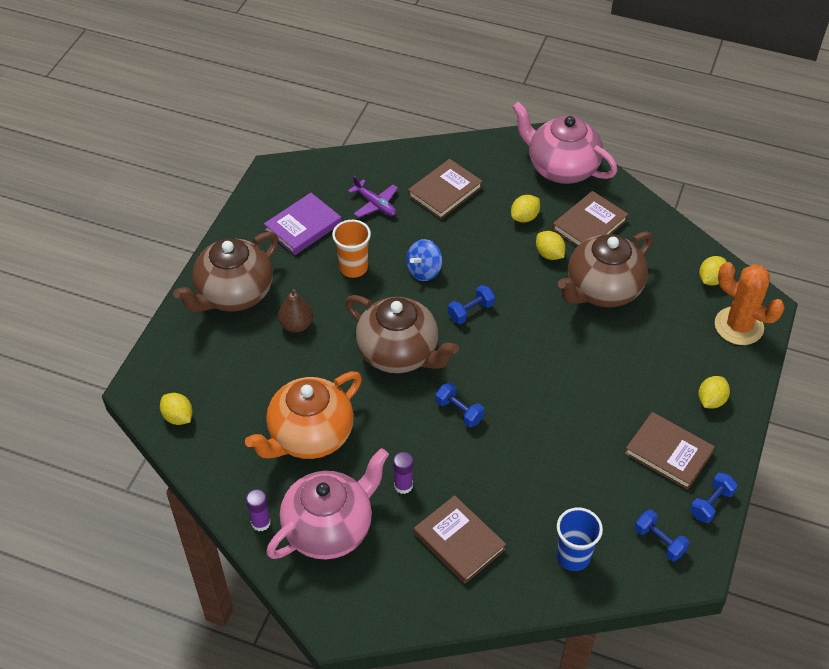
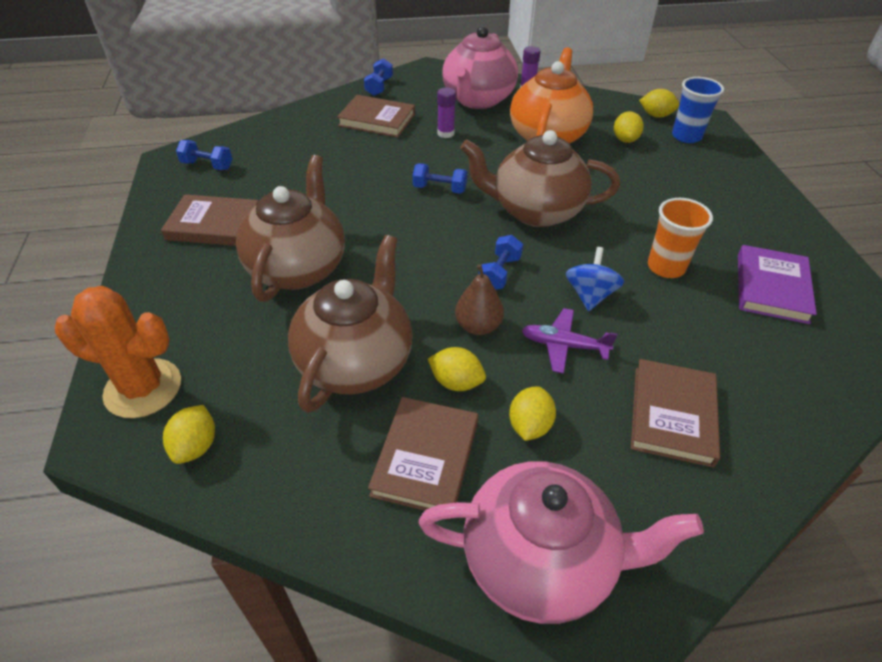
camera: 150 degrees right, 5 degrees down
brown teapot [173,231,279,312] -> brown teapot moved to [236,155,345,302]
brown pear [278,289,313,332] -> brown pear moved to [455,264,504,335]
purple plane [348,176,398,218] -> purple plane moved to [521,308,617,374]
blue cup [557,508,603,571] -> blue cup moved to [672,77,724,143]
blue dumbbell [690,473,738,523] -> blue dumbbell moved to [364,58,393,96]
yellow lemon [698,376,730,408] -> yellow lemon moved to [614,111,644,143]

